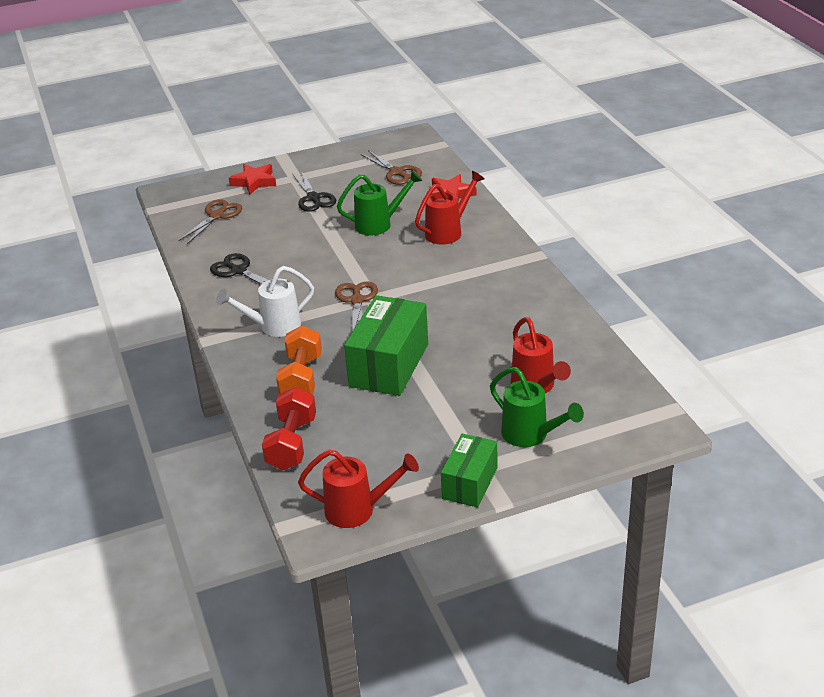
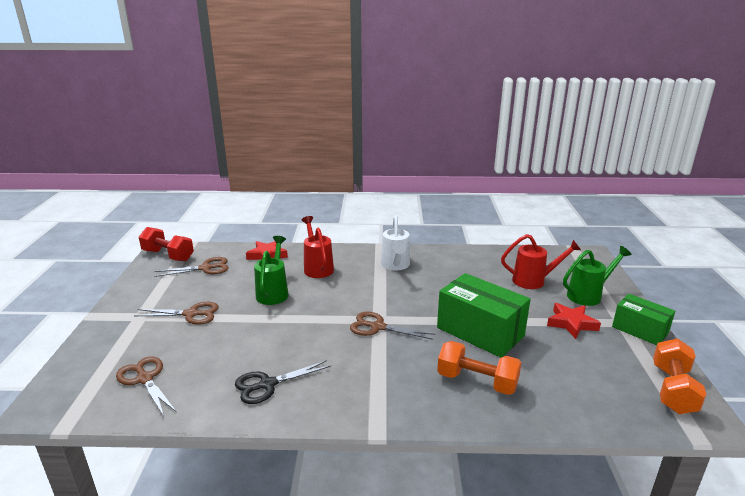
camera: 70 degrees left, 10 degrees down
white watering can [216,266,314,337] -> white watering can moved to [381,215,410,270]
red star [229,164,276,195] -> red star moved to [547,303,601,339]
red dumbbell [262,387,316,470] -> red dumbbell moved to [139,227,194,262]
black scissors [293,171,336,212] -> brown scissors [134,302,219,325]
red watering can [298,450,419,528] -> orange dumbbell [653,338,707,414]

